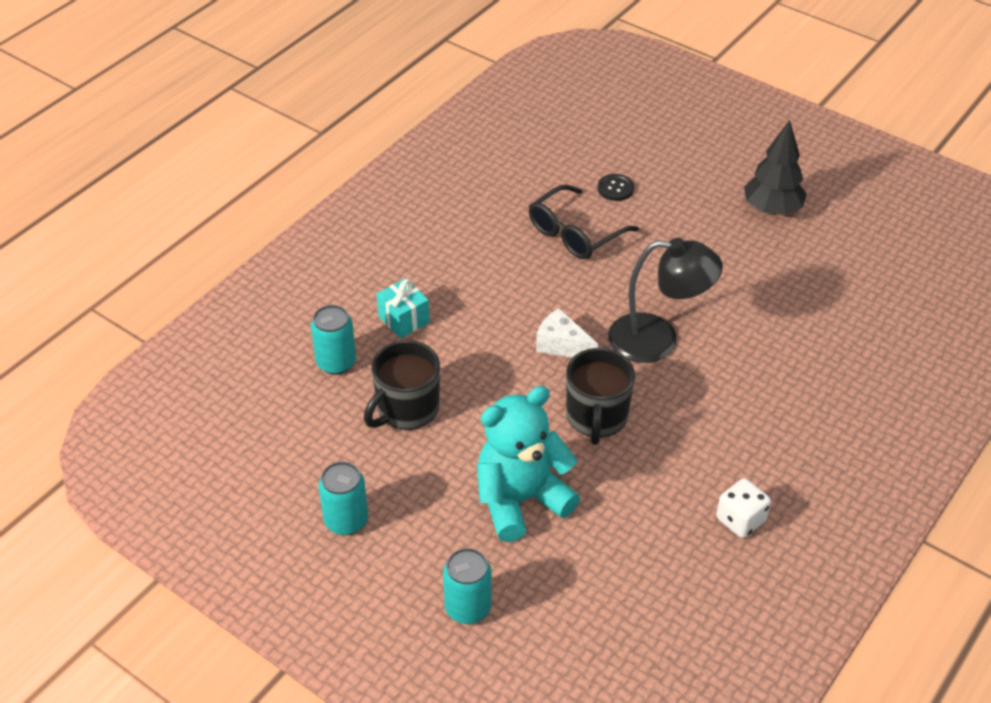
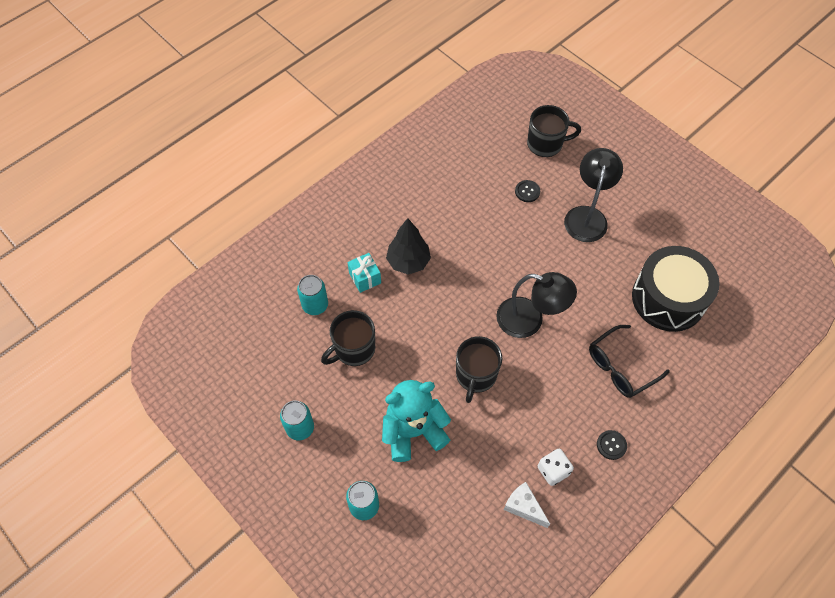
camera: 10 degrees right, 15 degrees up
black glasses [529,185,639,259] -> black glasses moved to [589,325,670,398]
white cheese [536,308,598,358] -> white cheese moved to [504,482,550,528]
black tree [744,120,807,215] -> black tree moved to [386,218,431,274]
none -> black mug [527,105,581,157]
none -> black lamp [564,148,623,242]
none -> black button [597,430,627,460]
none -> black drum [632,246,720,332]

